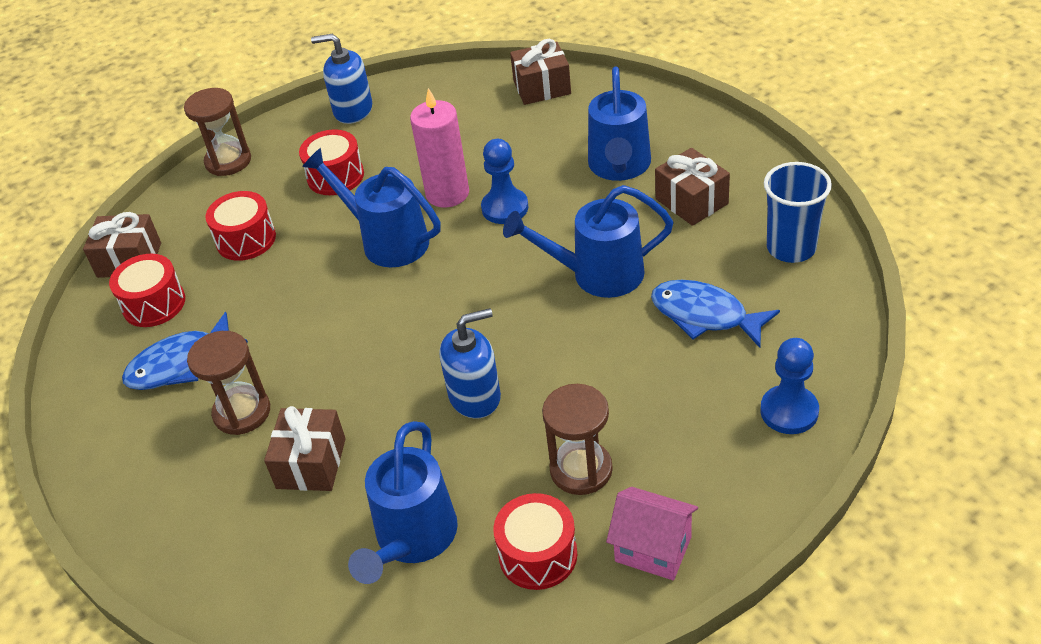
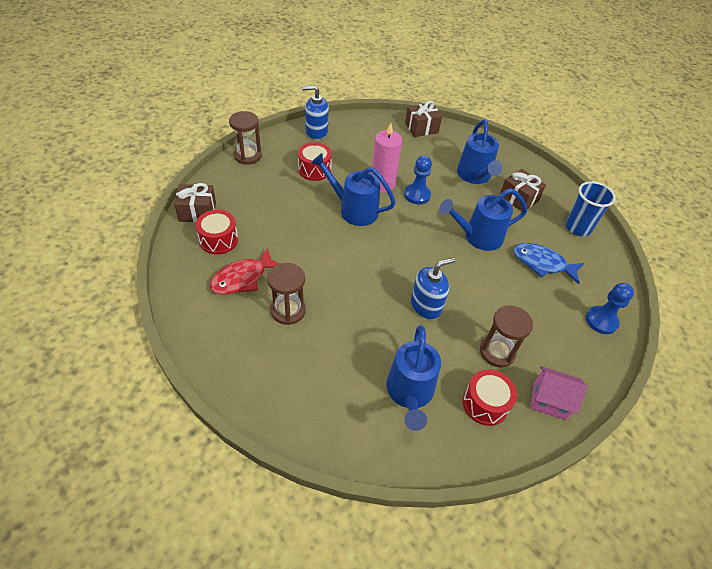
camera: 15 degrees left, 5 degrees up
blue fish [122,312,248,390] -> red fish [210,248,280,295]
red drum [205,191,276,261] -> none
brown gift [264,406,346,491] -> none

